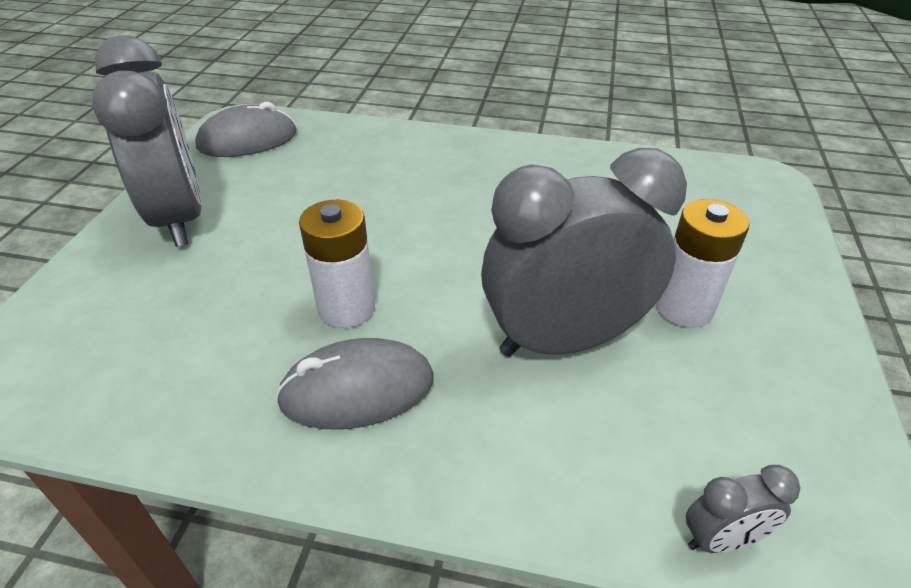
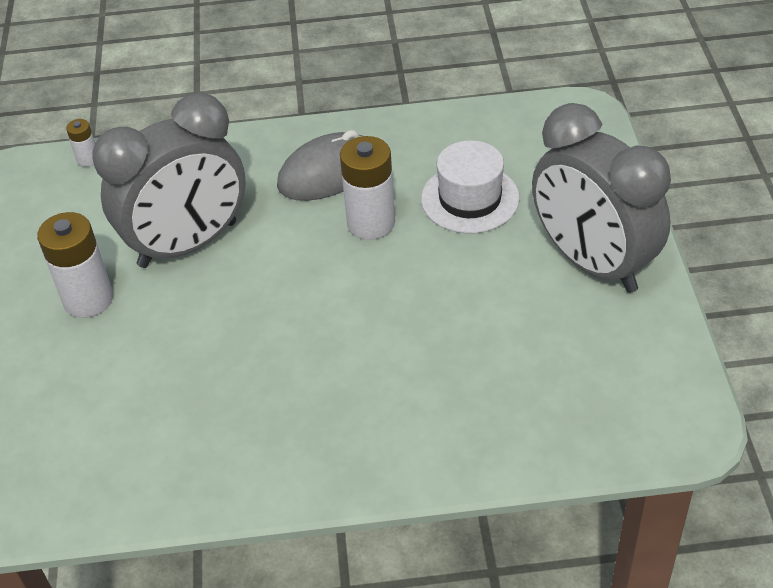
camera: 165 degrees right, 5 degrees up
grey mouse [195,102,296,157] -> none
grey clock [686,465,801,553] -> white battery [66,119,95,167]
none -> white hat [421,140,520,234]

